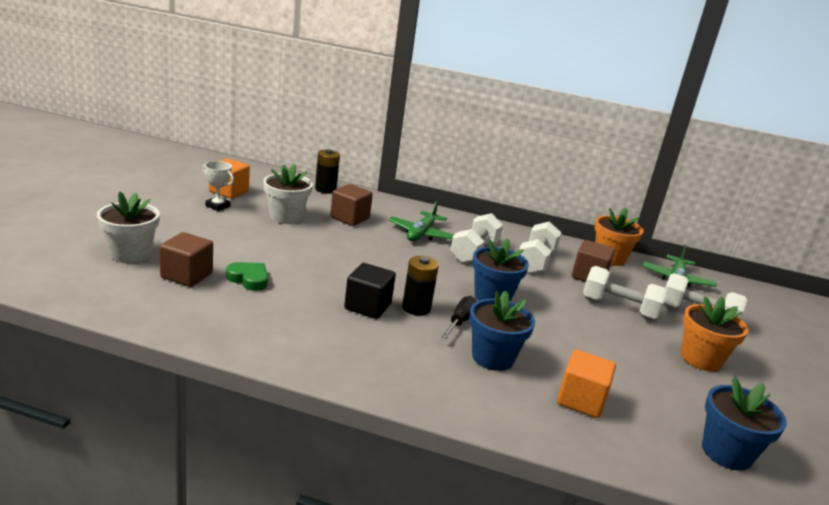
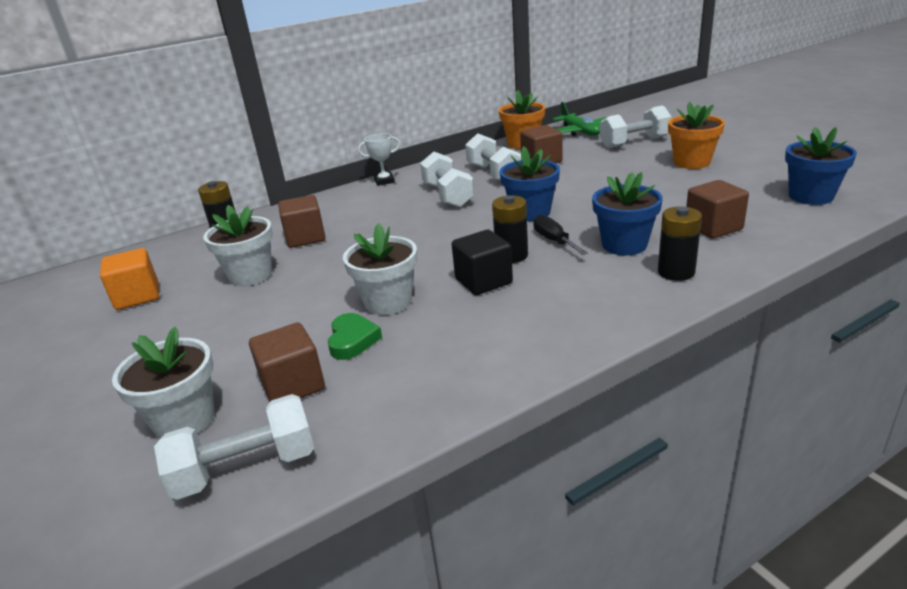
camera: 40 degrees left, 5 degrees up
white trophy [203,161,234,211] -> white trophy moved to [358,133,400,186]
green heart [226,262,268,291] -> green heart turned 105 degrees clockwise [328,313,382,360]
green plane [388,201,454,241] -> none
orange cube [557,350,616,418] -> brown cube [686,180,749,239]
white dumbbell [583,266,667,319] -> white dumbbell moved to [154,394,314,500]
none -> white flower pot [343,223,417,315]
none -> black battery [658,207,702,281]

